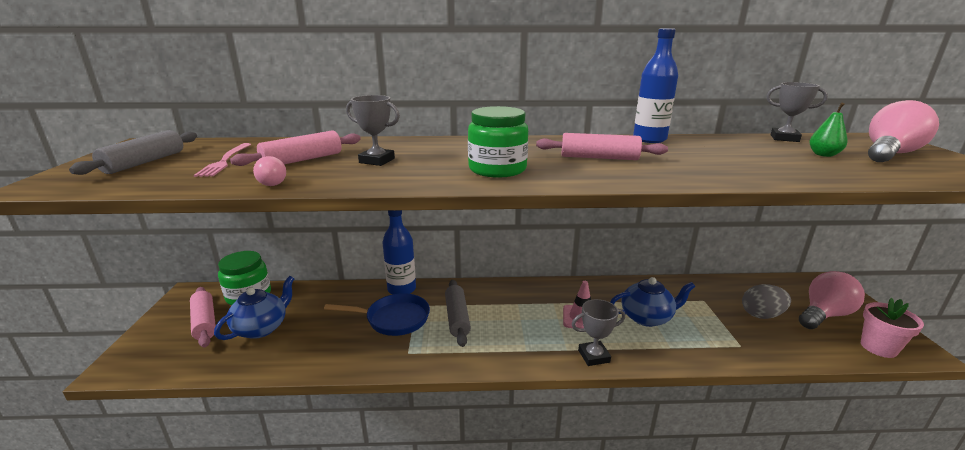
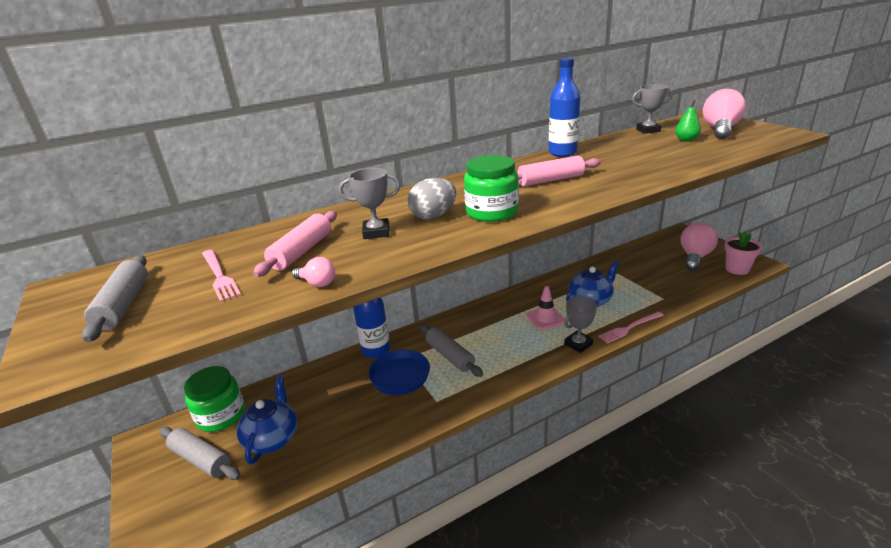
camera: 25 degrees left, 5 degrees up
pink rolling pin [190,287,216,348] -> grey rolling pin [159,427,241,480]
grey egg [742,284,791,319] -> grey egg moved to [408,178,456,219]
none -> pink fork [598,311,664,344]

